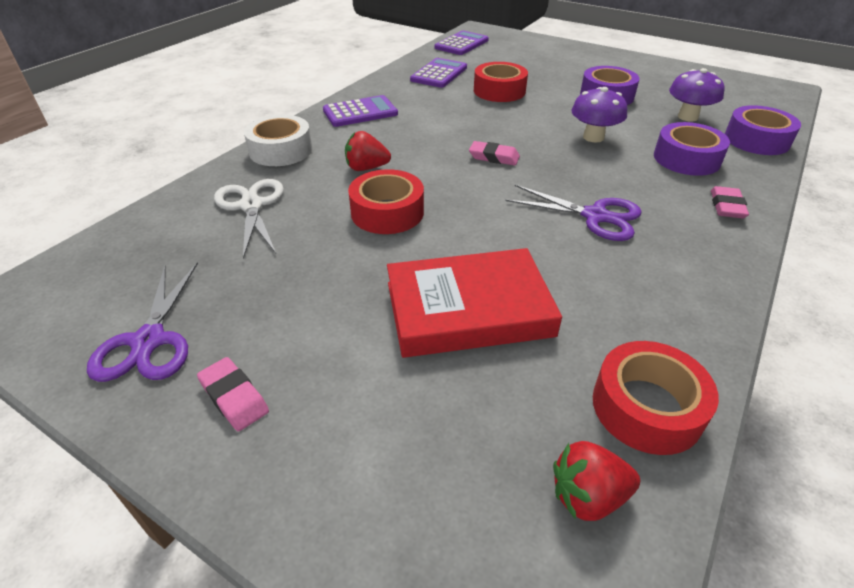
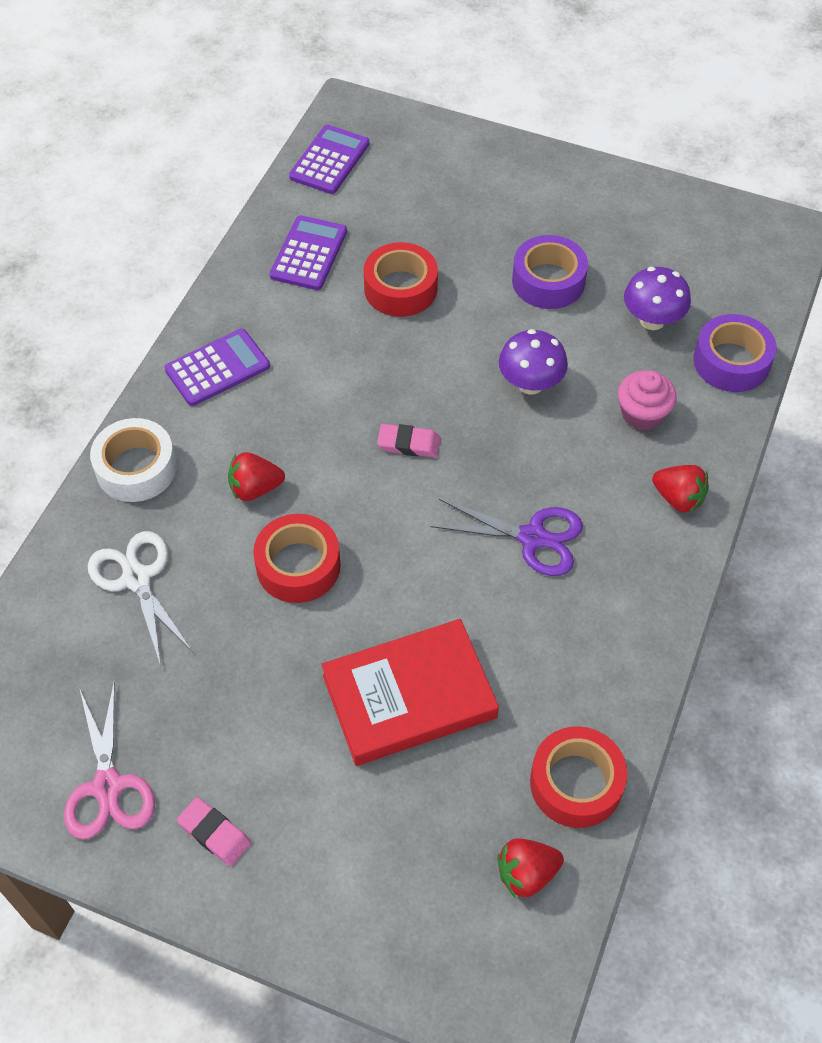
camera: 10 degrees left, 15 degrees up
purple scissors [87,262,198,382] -> pink scissors [64,681,155,840]
purple tape [654,122,730,176] -> pink cupcake [618,370,677,431]
pink eraser [711,186,749,218] -> red strawberry [652,465,709,514]

